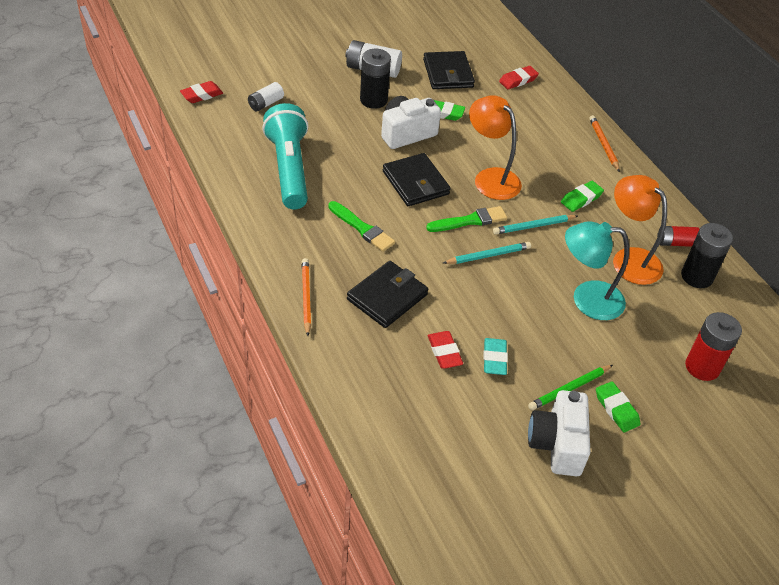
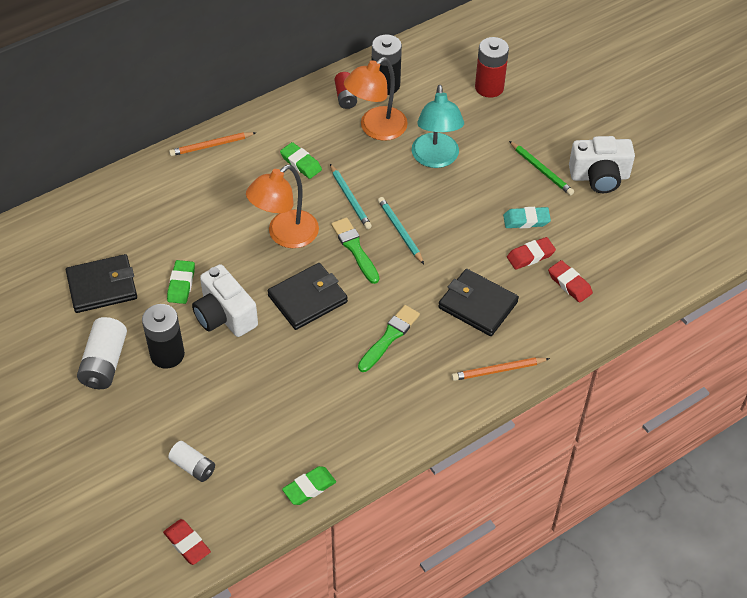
camera: 95 degrees left, 5 degrees up
turquoise flashlight [262,103,308,209] -> none
red eraser [499,66,539,89] -> red eraser moved to [548,260,593,303]
green eraser [596,381,640,432] -> green eraser moved to [282,466,336,505]

